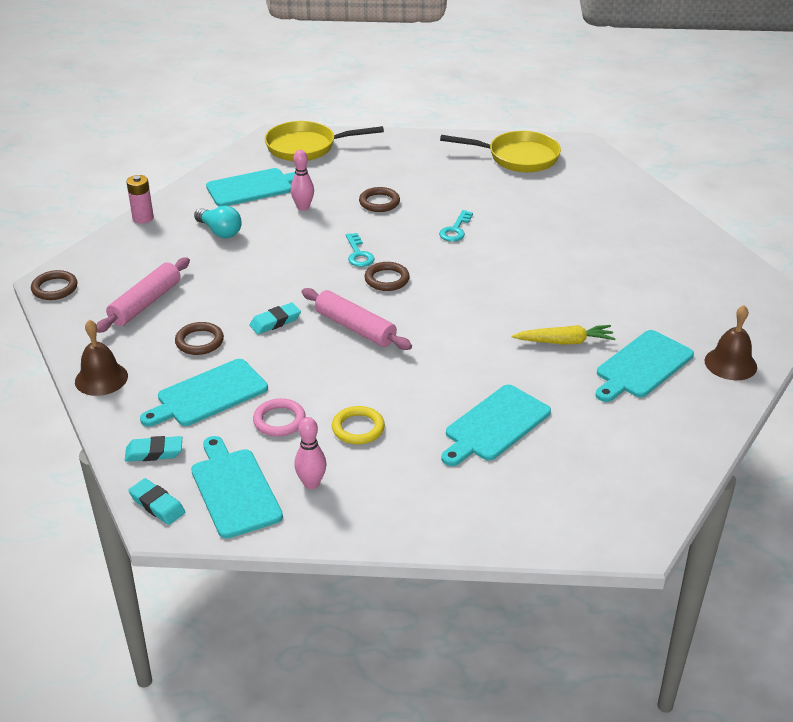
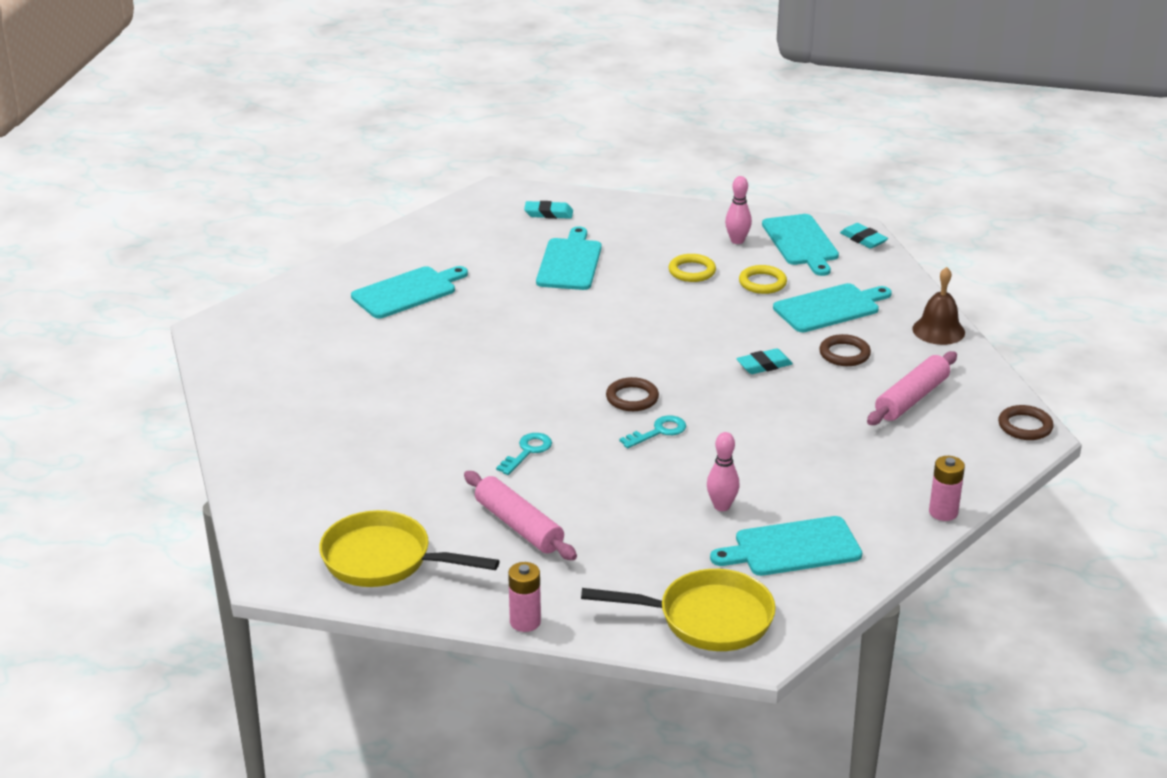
camera: 170 degrees left, 5 degrees down
turquoise eraser [125,436,182,462] -> turquoise eraser moved to [524,201,573,219]
turquoise light bulb [194,206,242,238] -> none
pink ring [253,398,306,436] -> yellow ring [739,265,787,294]
pink rolling pin [302,288,412,350] -> pink rolling pin moved to [464,471,577,560]
turquoise key [346,233,374,267] -> turquoise key turned 60 degrees clockwise [619,415,686,448]
brown ring [359,187,400,212] -> none
turquoise cutting board [441,385,551,466] -> turquoise cutting board turned 45 degrees counterclockwise [536,226,602,290]
yellow carrot [512,325,616,345] -> none
brown bell [705,305,757,380] -> none
none -> pink battery [508,562,541,632]

